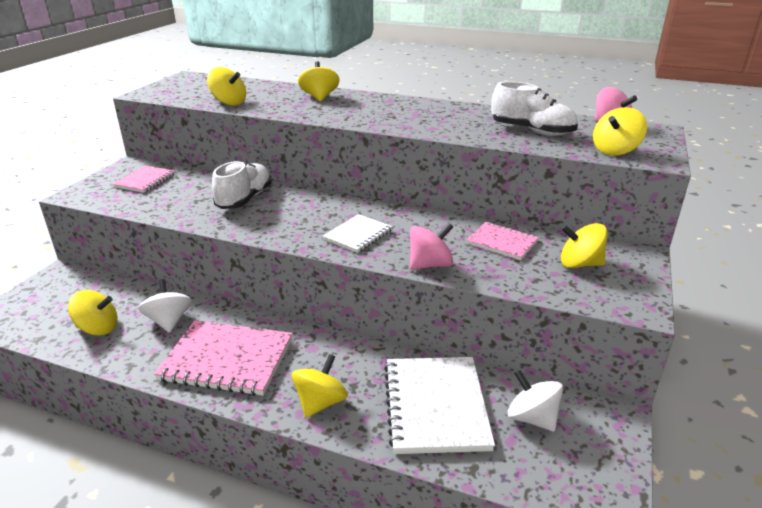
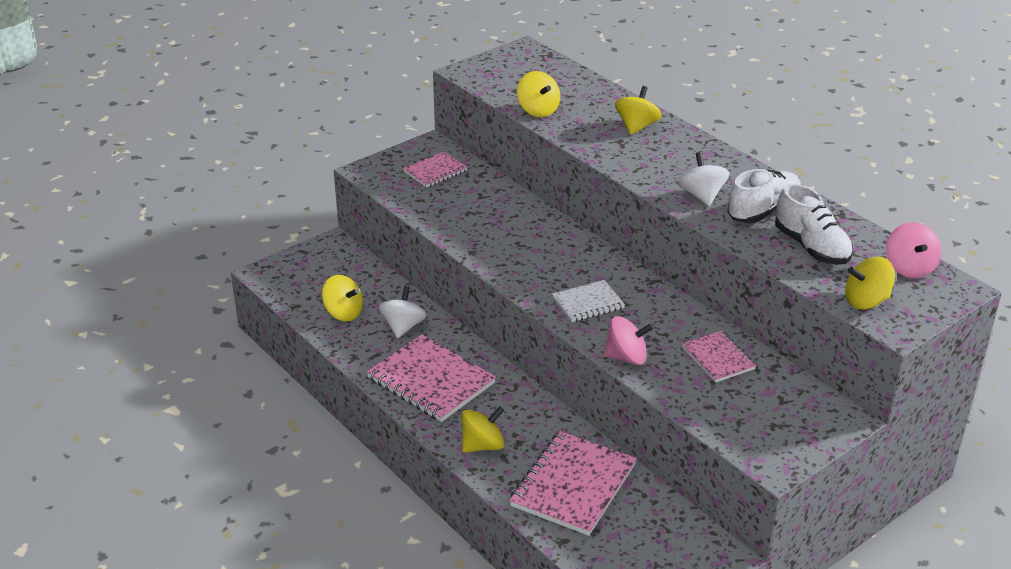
camera: 30 degrees right, 5 degrees up
white shoe [212,161,272,209] -> white shoe moved to [727,169,801,223]
white notebook [384,357,495,454] -> pink notebook [509,431,637,536]
white spinning top [508,370,563,432] -> white spinning top moved to [678,152,730,206]
yellow spinning top [561,223,608,268] -> none

